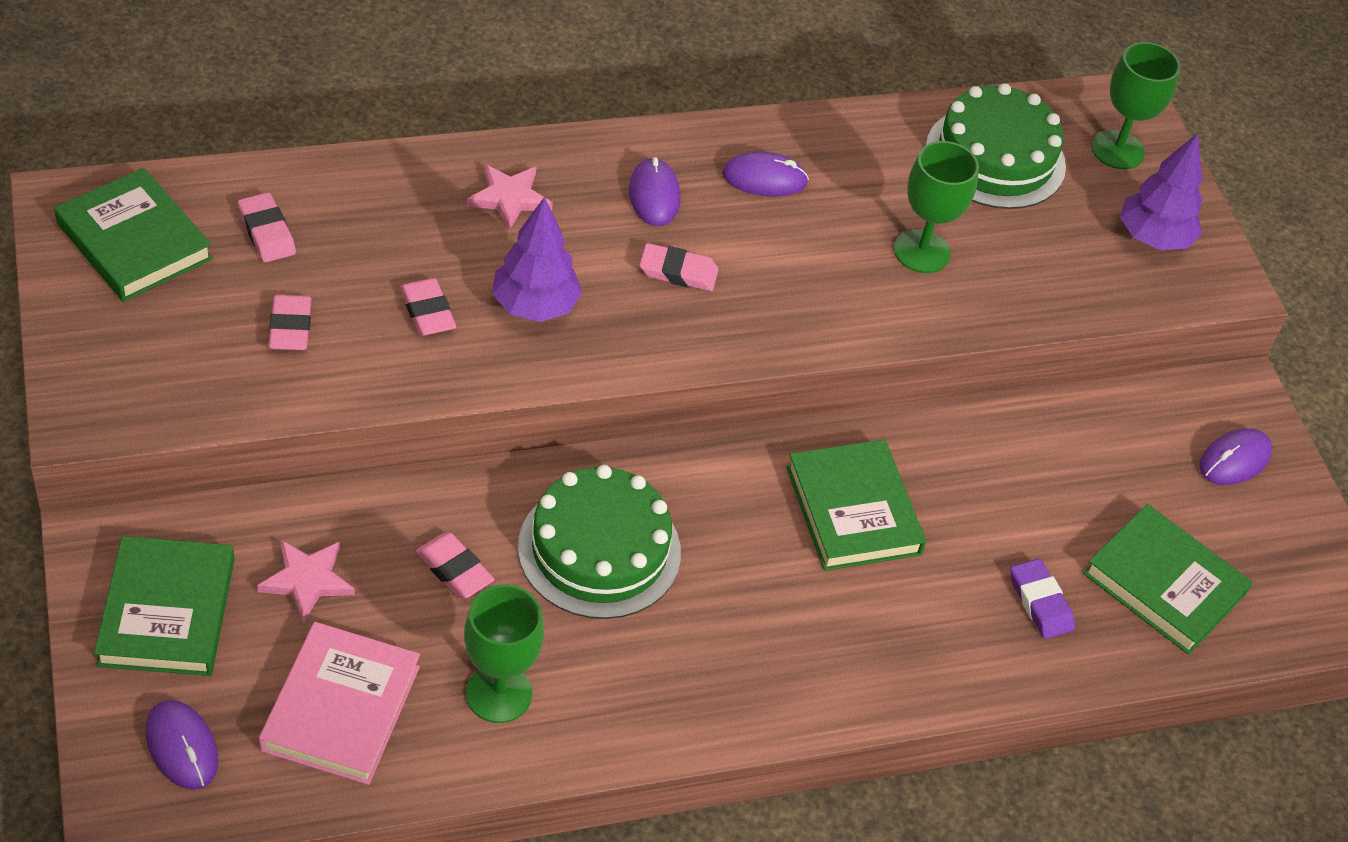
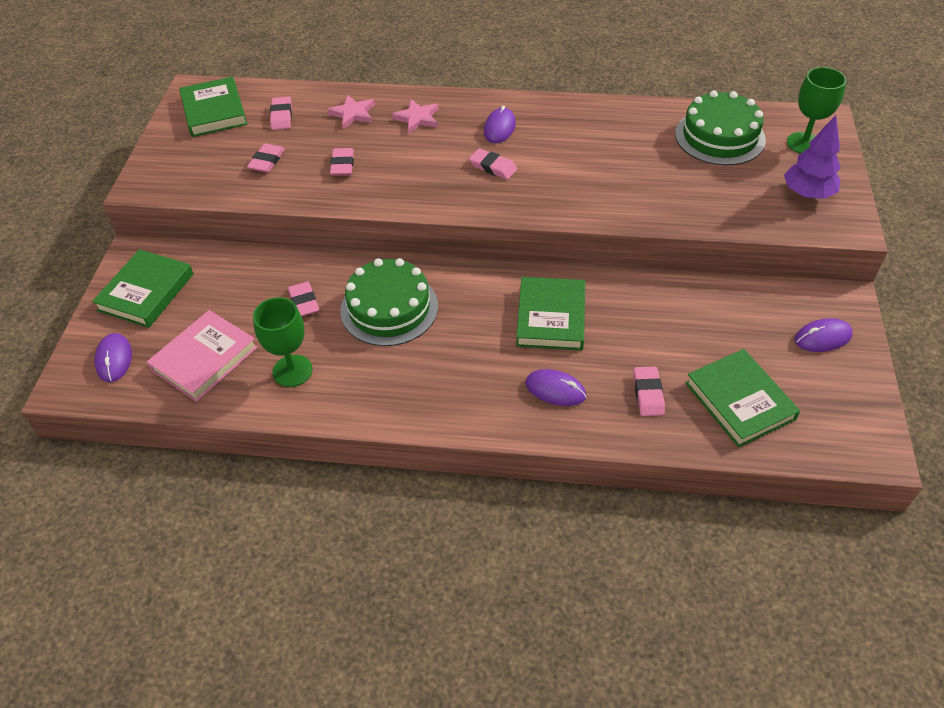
camera: 30 degrees right, 0 degrees up
pink star [257,540,355,623] -> pink star moved to [327,95,375,129]
purple tree [492,197,582,322] -> none
purple mouse [722,151,809,197] -> purple mouse moved to [525,369,586,406]
green goblet [894,141,979,273] -> none
purple eraser [1010,558,1075,639] -> pink eraser [634,366,665,416]

